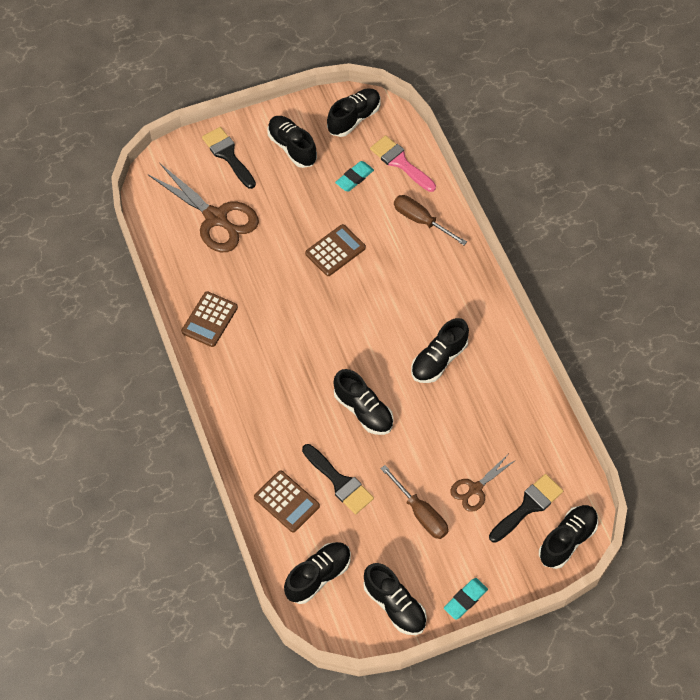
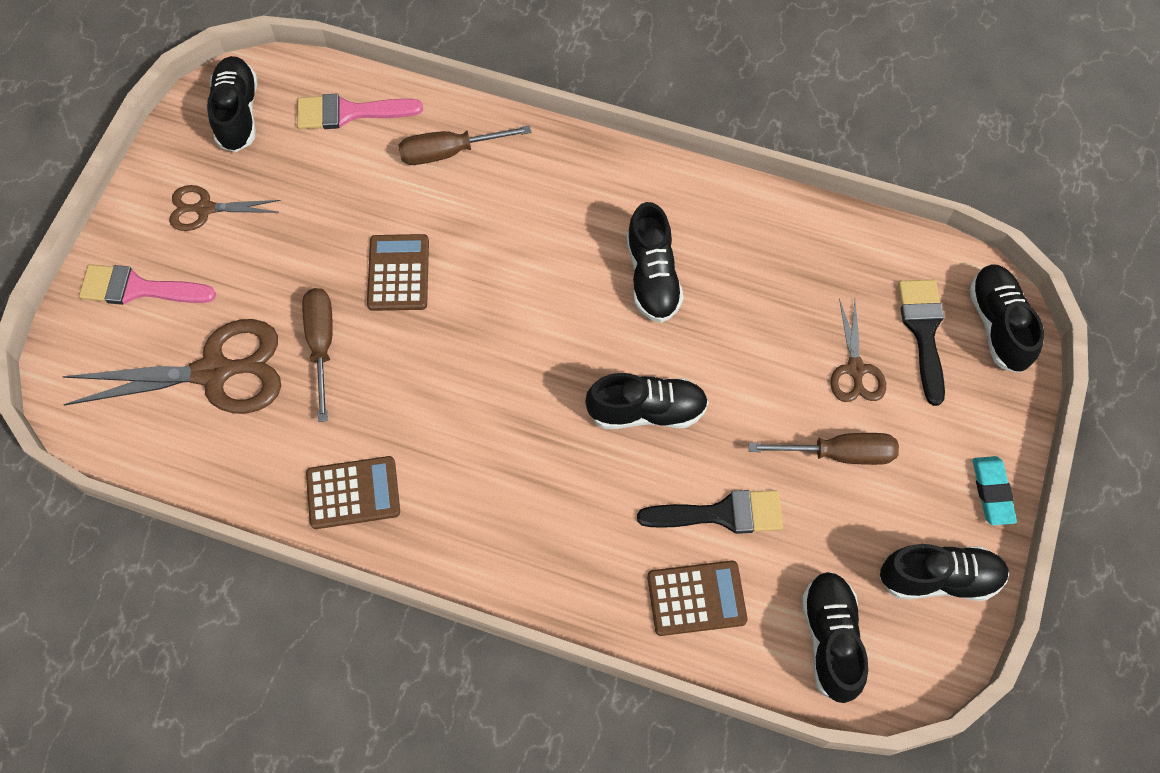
camera: 50 degrees left, 5 degrees up
brown calculator [181,291,238,347] -> brown calculator turned 75 degrees counterclockwise [306,456,400,529]
black brush [202,127,256,189] -> pink brush [79,264,216,305]
black shoe [267,116,317,168] -> brown scissors [169,185,281,231]
turquoise eraser [335,161,374,192] -> none
none -> brown screwdriver [302,288,333,422]

